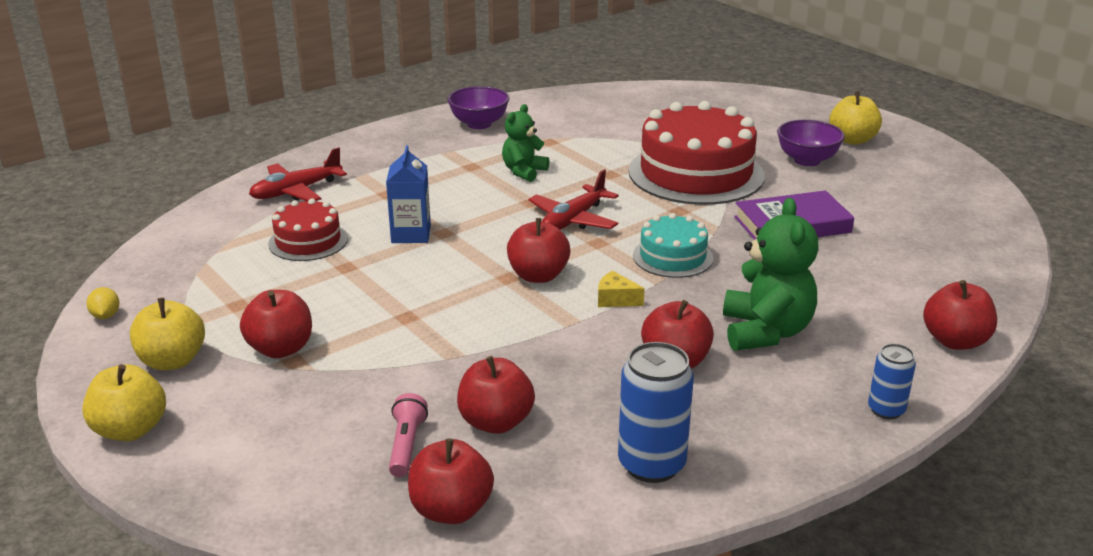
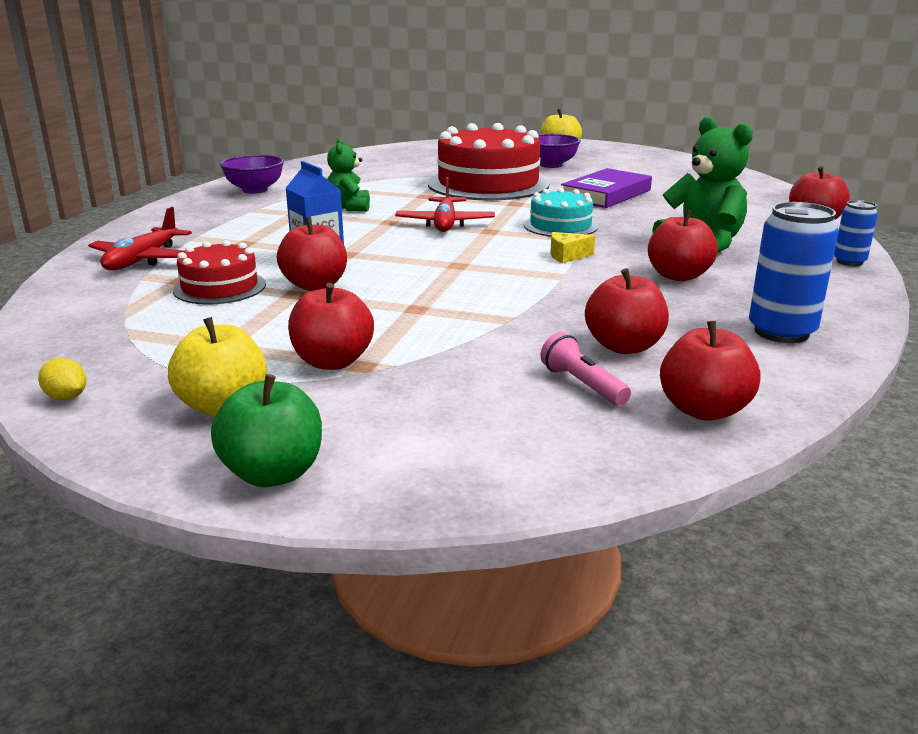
camera: 35 degrees left, 5 degrees down
yellow apple [82,364,166,441] -> green apple [211,374,322,487]
red apple [507,218,570,283] -> red apple moved to [277,217,347,291]

